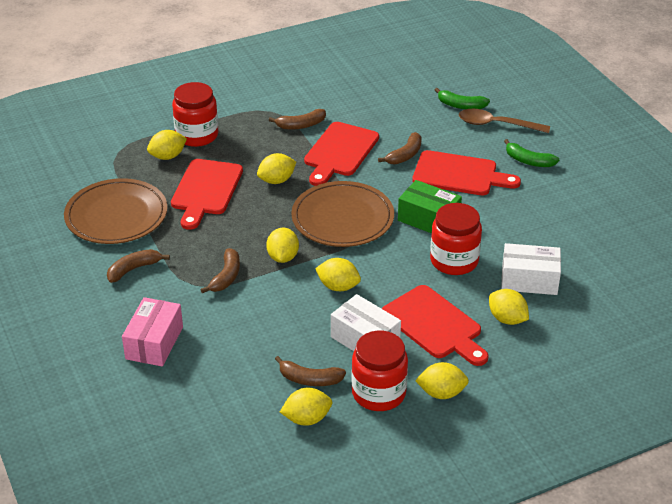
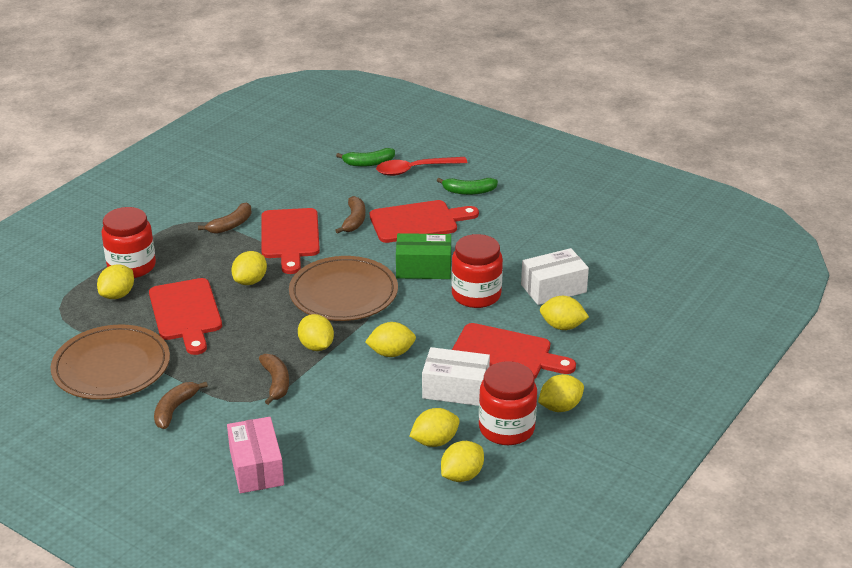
camera: 30 degrees left, 5 degrees down
brown banana [275,356,346,386] -> yellow lemon [410,408,460,447]
brown spoon [459,109,550,133] -> red spoon [376,157,467,176]

